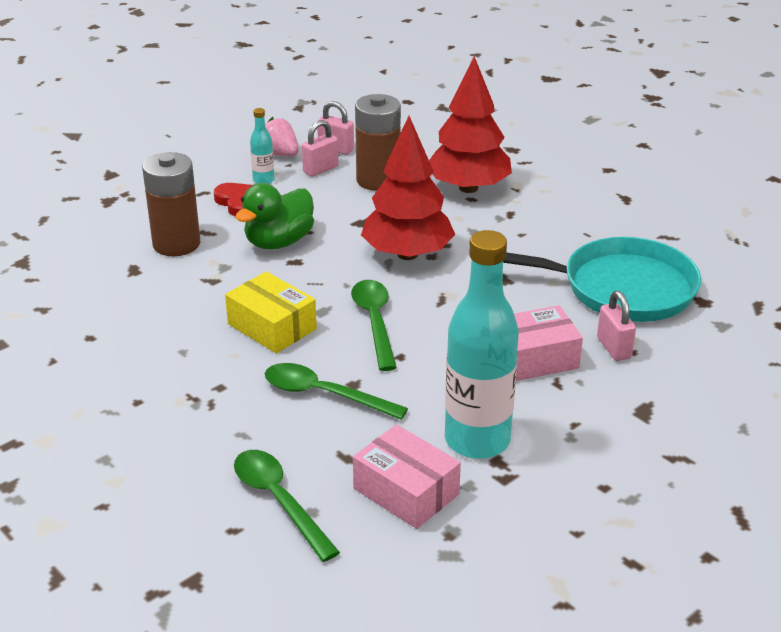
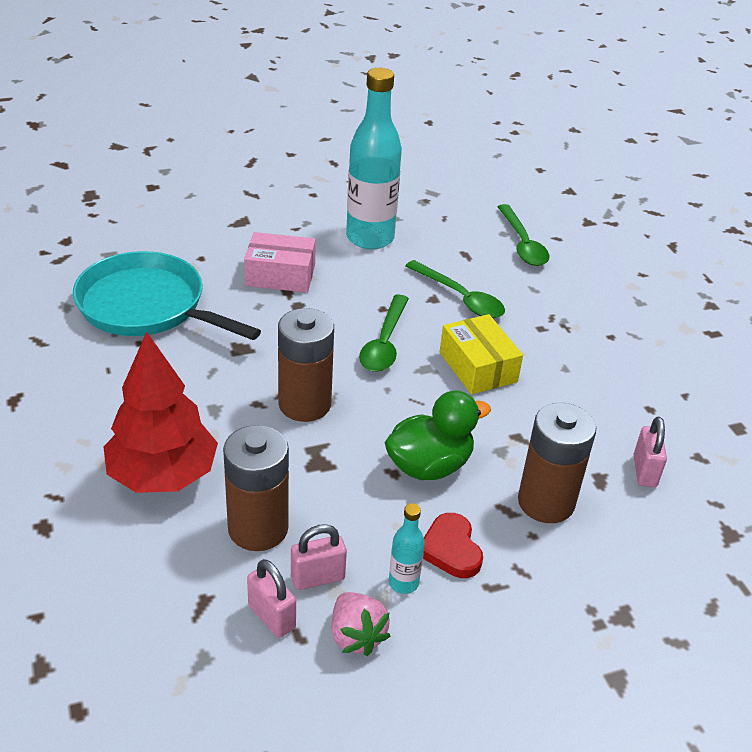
camera: 160 degrees left, 5 degrees up
pink box [353,424,461,529] -> none
red tree [361,116,455,260] -> brown battery [278,308,334,422]
pink padlock [597,291,636,361] -> pink padlock moved to [633,416,667,487]

